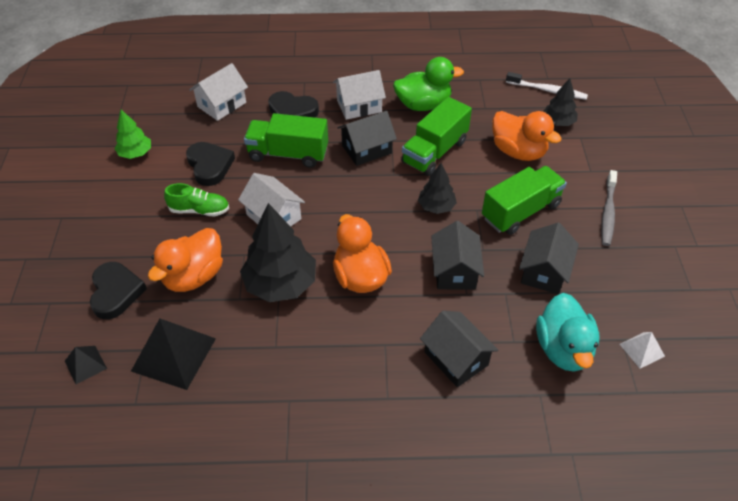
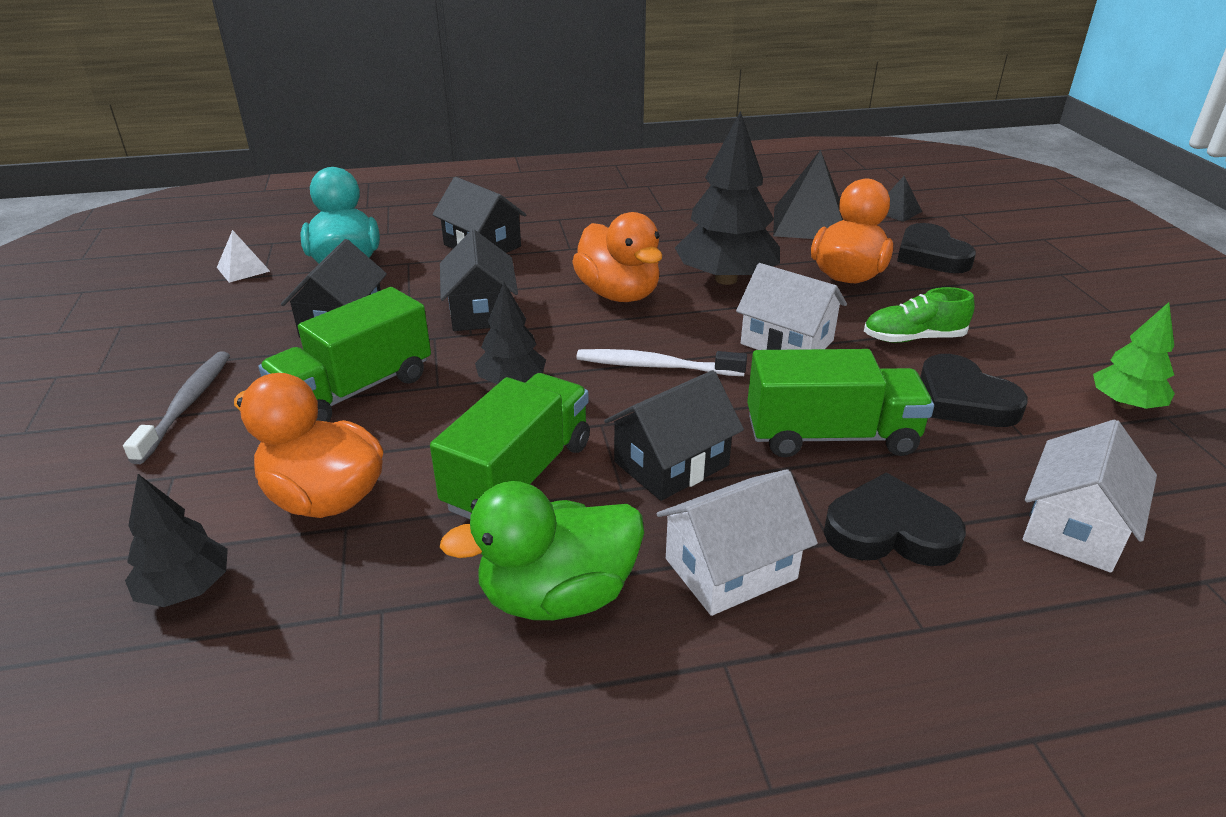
camera: 170 degrees right, 15 degrees down
white toothbrush [506,72,588,100] -> white toothbrush moved to [577,349,747,376]

